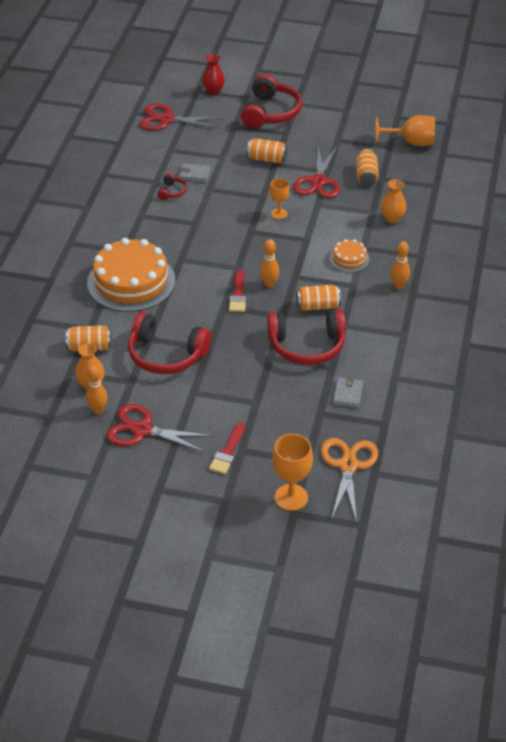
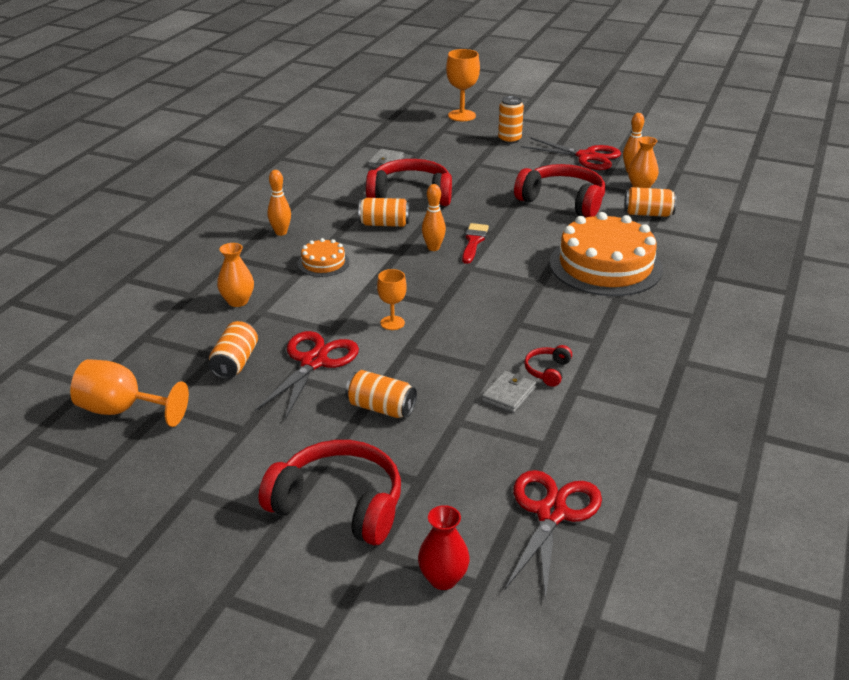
camera: 170 degrees left, 10 degrees down
red scissors [139,103,223,131] -> red scissors turned 90 degrees counterclockwise [505,470,602,601]
grey wallet [179,164,210,182] -> grey wallet turned 75 degrees counterclockwise [482,371,536,413]
red brush [209,423,245,474] -> orange can [498,96,524,144]
red headphones [241,74,302,128] -> red headphones turned 90 degrees clockwise [259,440,401,546]
orange scissors [321,438,378,523] -> none

